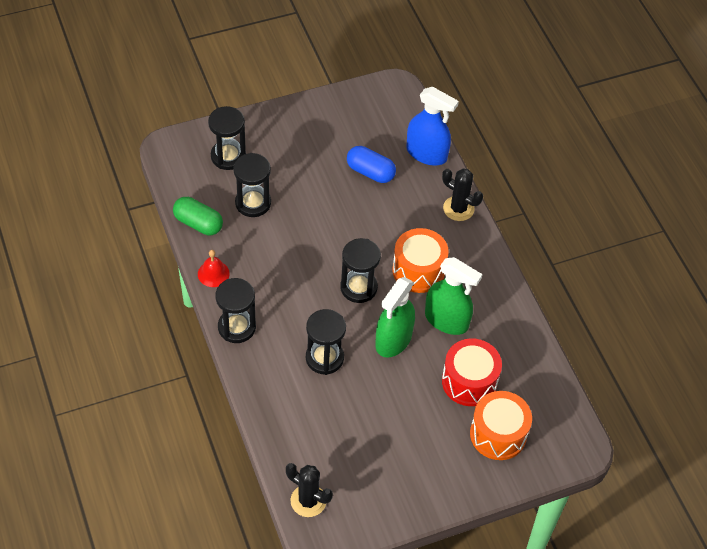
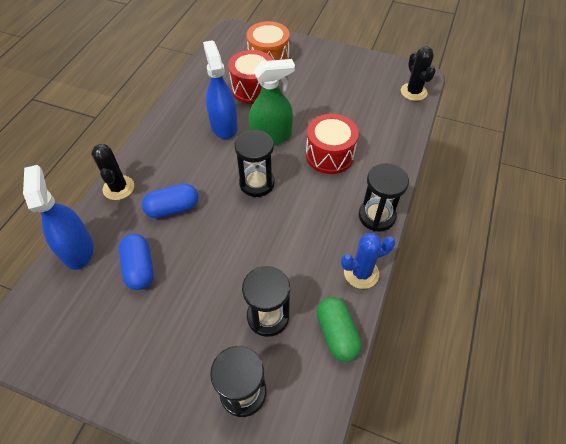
camera: 135 degrees left, 0 degrees up
red bell [198,250,230,287] -> blue cactus [341,233,396,289]
black hourglass [306,309,346,375] -> red drum [306,114,359,174]
orange drum [392,228,449,293] -> none
green spray bottle [425,257,483,335] -> blue spray bottle [203,40,238,139]
none -> blue capsule [142,184,198,218]

